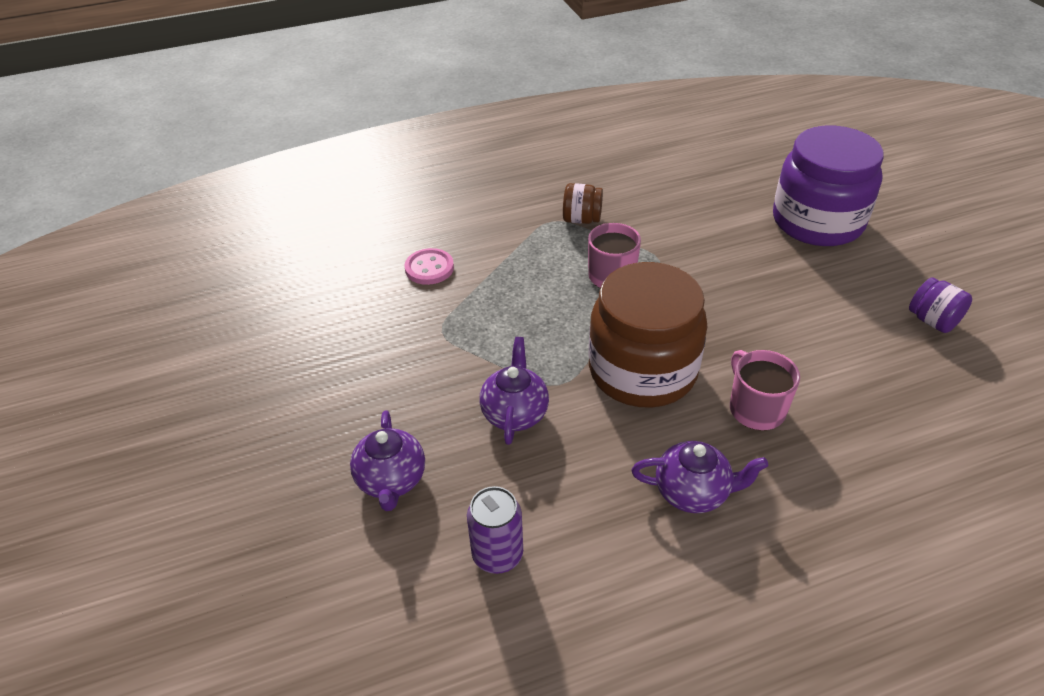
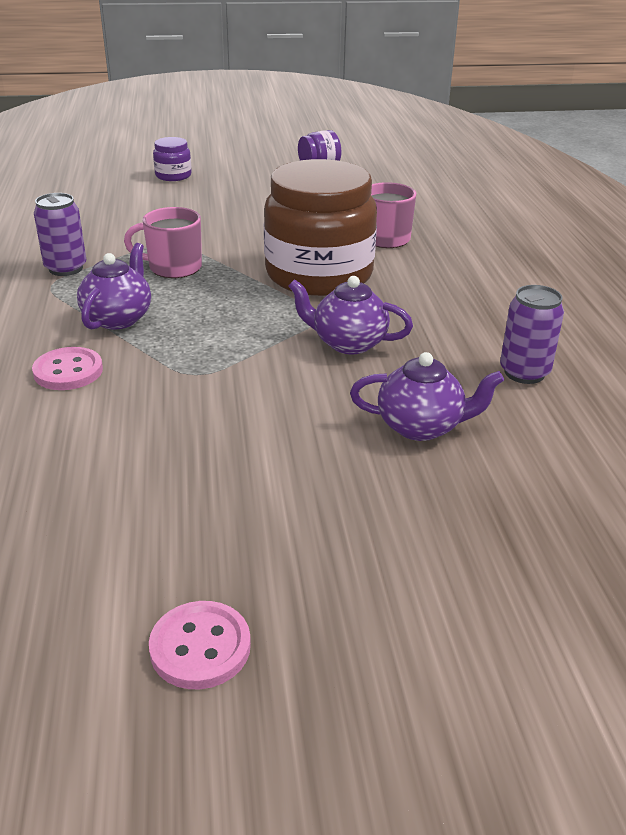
camera: 80 degrees left, 10 degrees down
brown jar [563,183,603,224] -> purple can [34,193,87,276]
purple teapot [632,441,769,513] -> purple teapot moved to [77,243,151,329]
purple jar [773,125,884,246] -> purple jar [153,137,192,181], size x0.42
none -> pink button [149,601,251,689]

